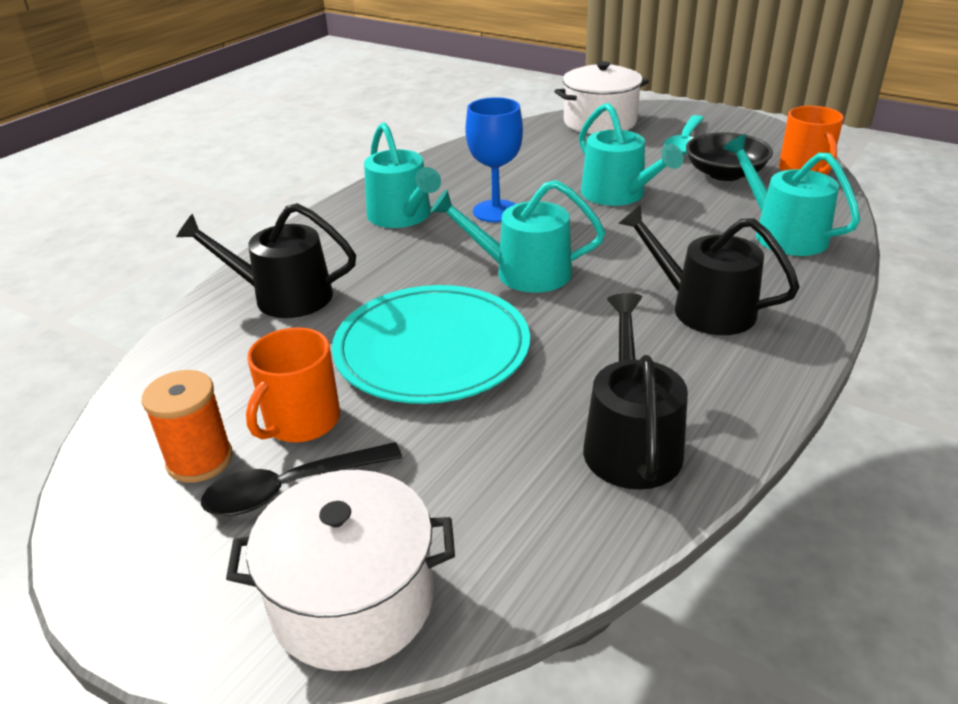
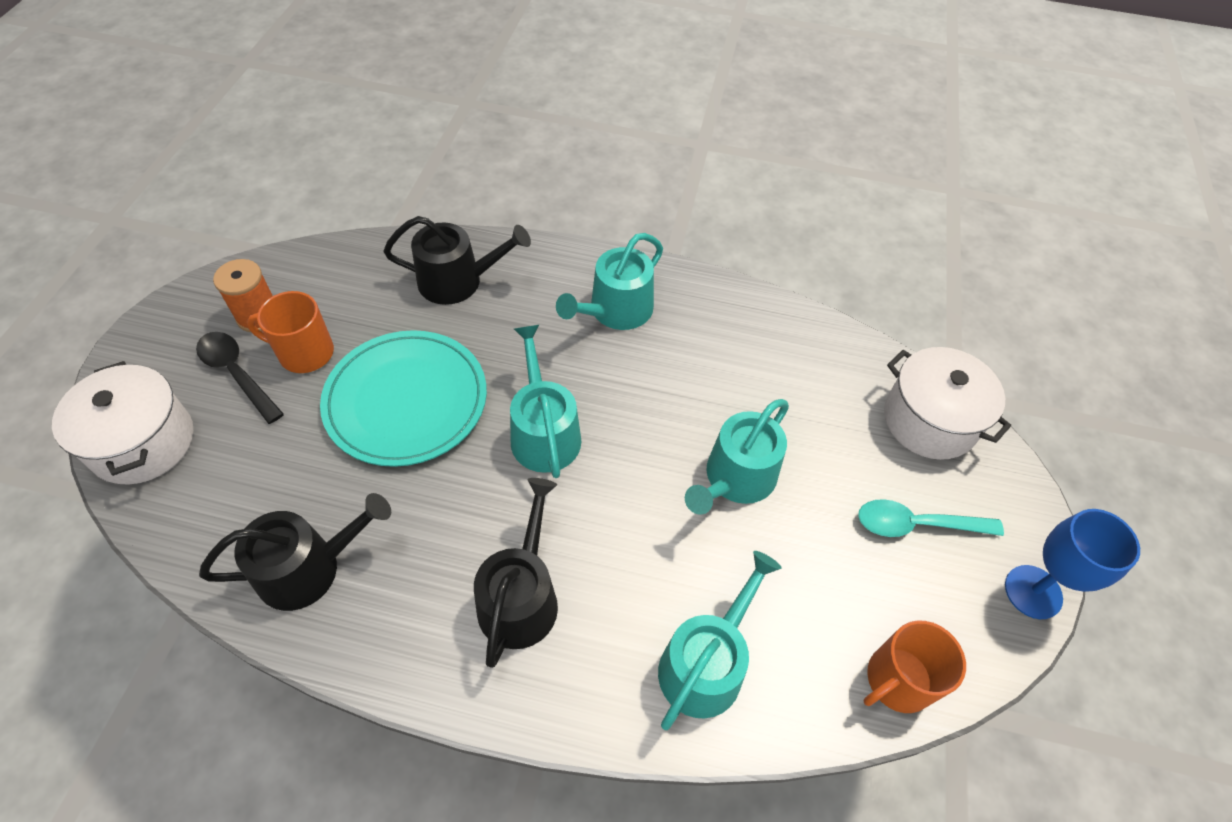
camera: 65 degrees right, 20 degrees up
black watering can [176,203,356,318] -> black watering can turned 105 degrees clockwise [383,216,531,305]
blue goblet [465,97,523,222] -> blue goblet moved to [1005,509,1140,619]
black bowl [686,132,773,181] -> none

